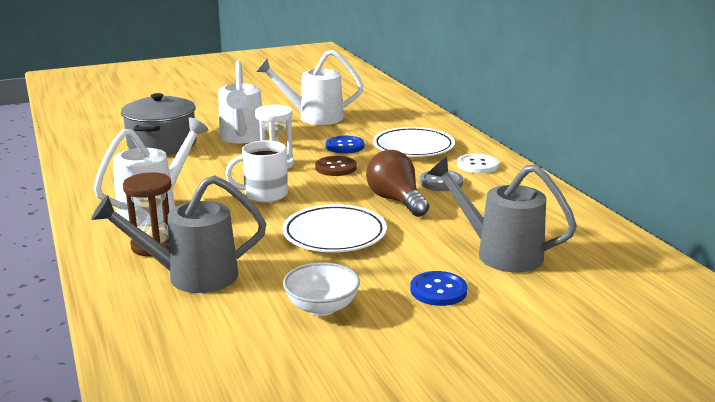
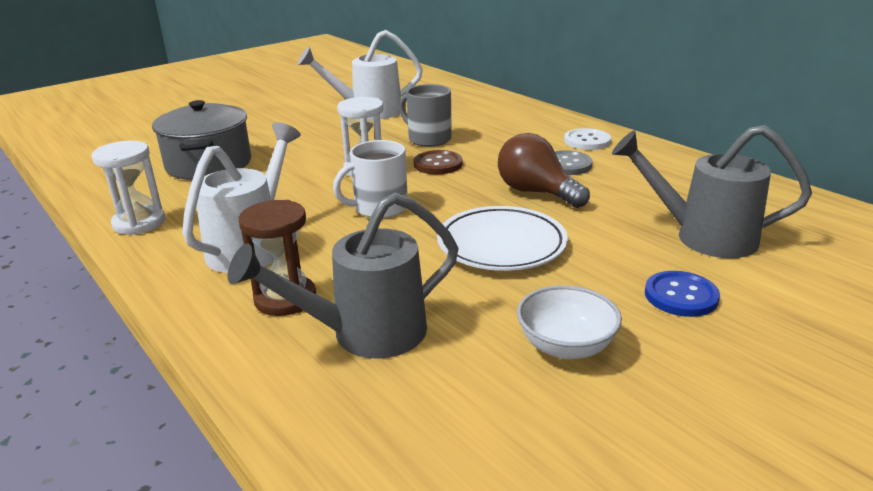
camera: 15 degrees left, 5 degrees up
white watering can [218,60,262,143] -> none
blue button [326,136,365,154] -> grey mug [399,84,452,147]
white plate [373,127,455,157] -> none
none -> white hourglass [91,141,165,235]

